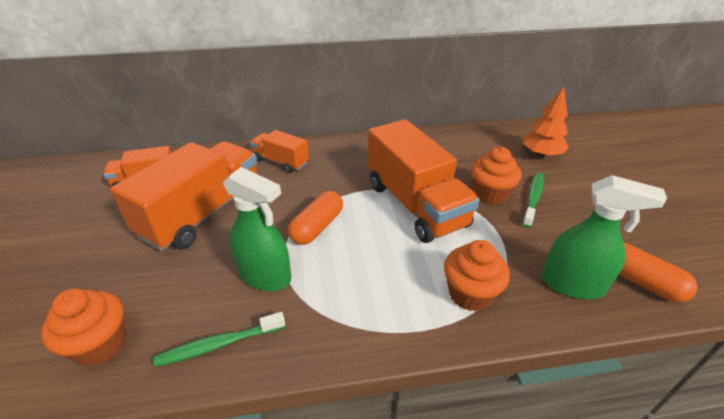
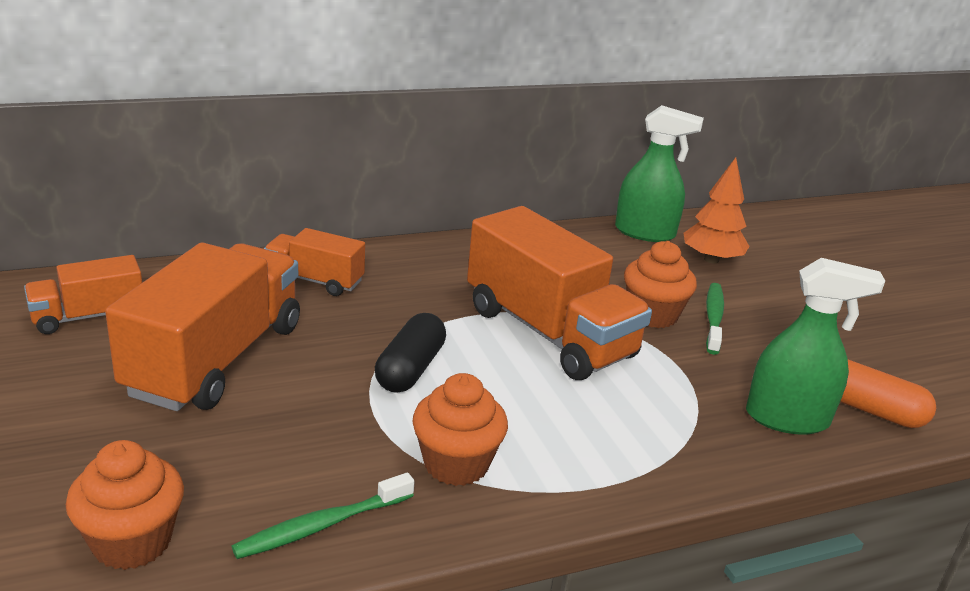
camera: 15 degrees left, 10 degrees down
green spray bottle [223,167,291,291] -> green spray bottle moved to [615,105,704,242]
orange capsule [288,191,343,245] -> black capsule [375,313,446,393]
orange cupcake [444,240,510,312] -> orange cupcake moved to [412,373,508,486]

